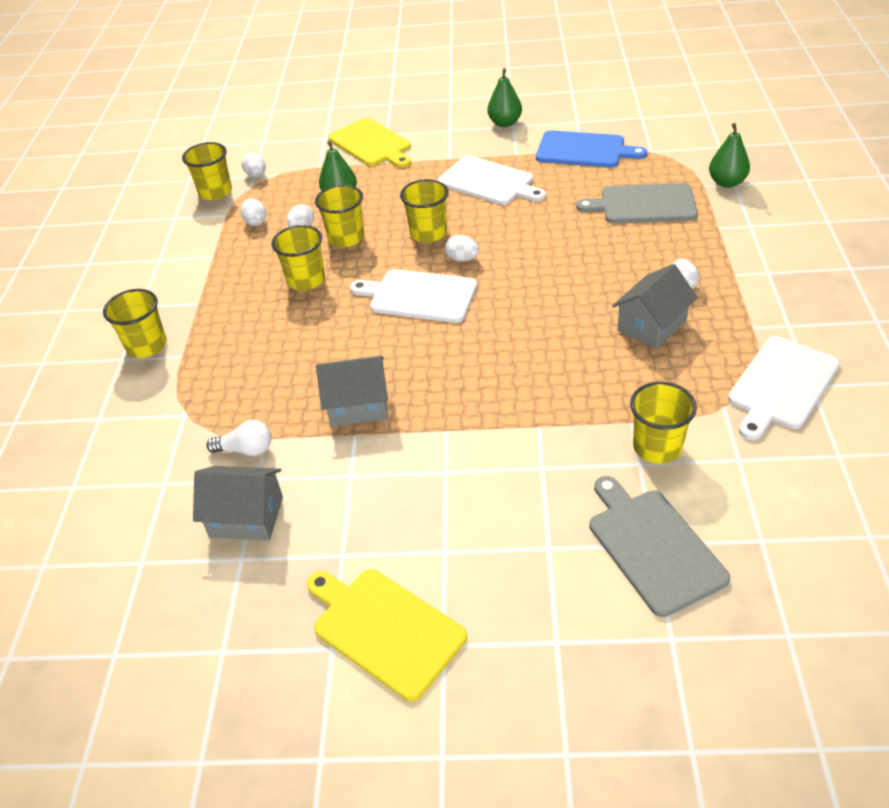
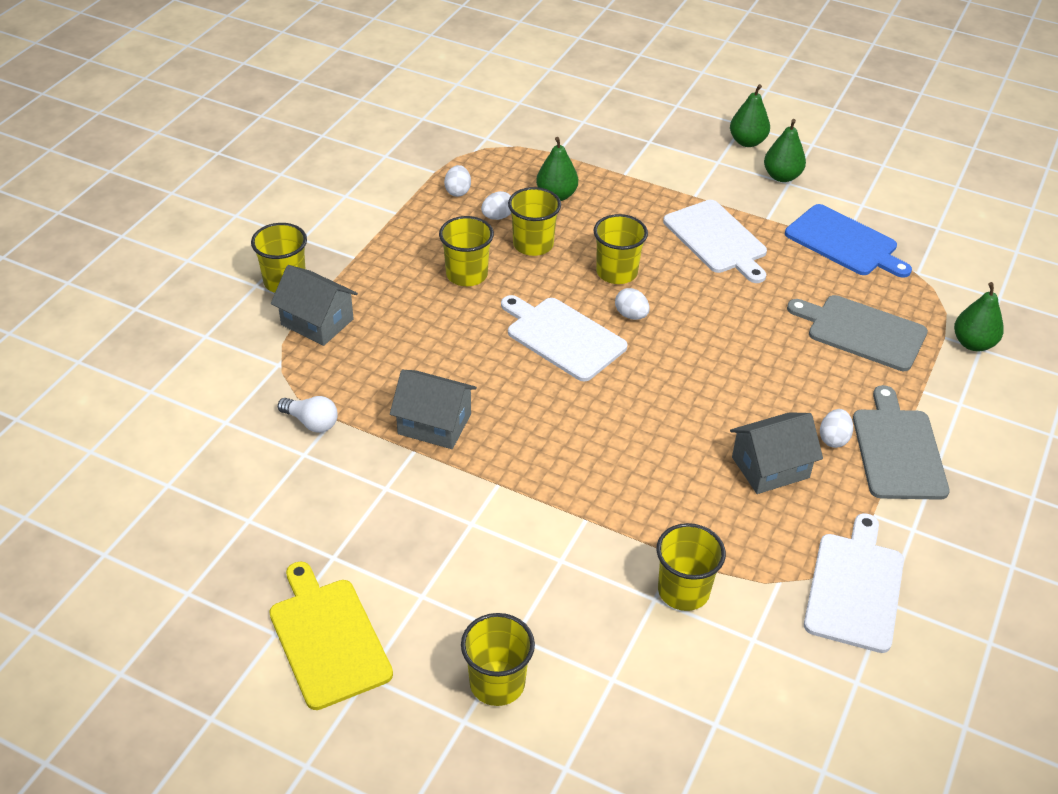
camera: 20 degrees right, 0 degrees up
yellow cup [182,142,232,200] -> yellow cup moved to [461,613,535,706]
grey house [193,466,283,541] -> grey house moved to [271,265,358,346]
white egg [242,153,266,177] -> none
yellow cutting board [328,118,411,168] -> none
grey cutting board [589,476,730,617] -> grey cutting board moved to [853,385,950,500]
white cutting board [728,336,840,440] -> white cutting board turned 135 degrees clockwise [804,513,904,653]
none -> green pear [730,84,770,147]

